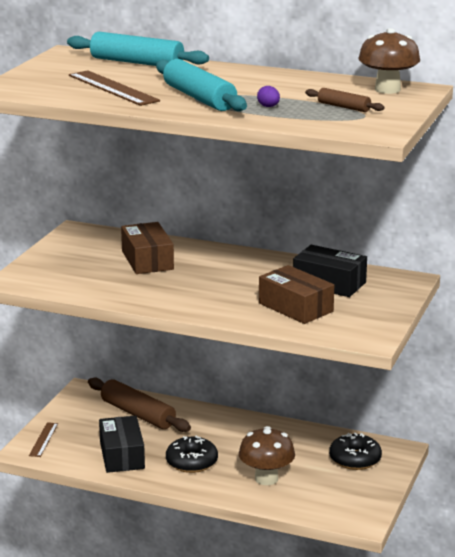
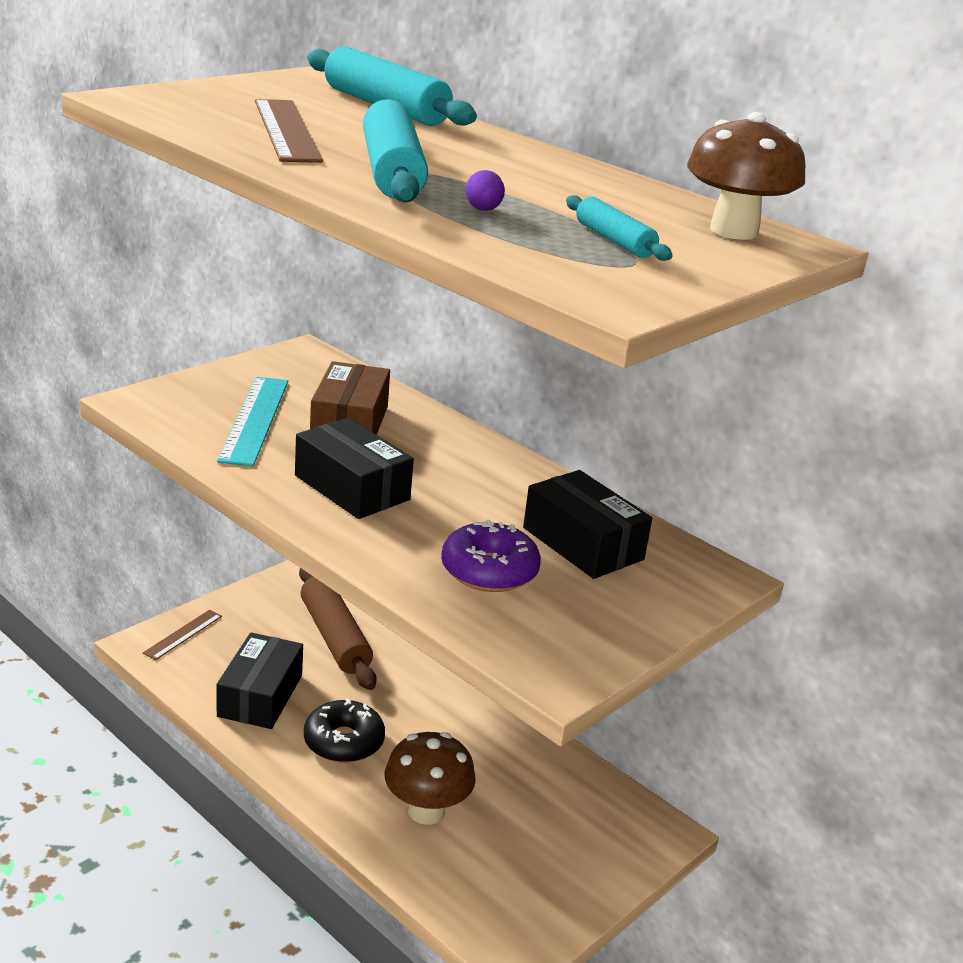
camera: 20 degrees right, 5 degrees up
brown box [259,265,334,324] -> purple donut [441,519,541,592]
brown rolling pin [305,88,384,112] -> turquoise rolling pin [566,195,673,261]
black donut [329,433,382,470] -> none
none -> turquoise ruler [217,377,288,466]
none -> black box [295,418,414,519]

